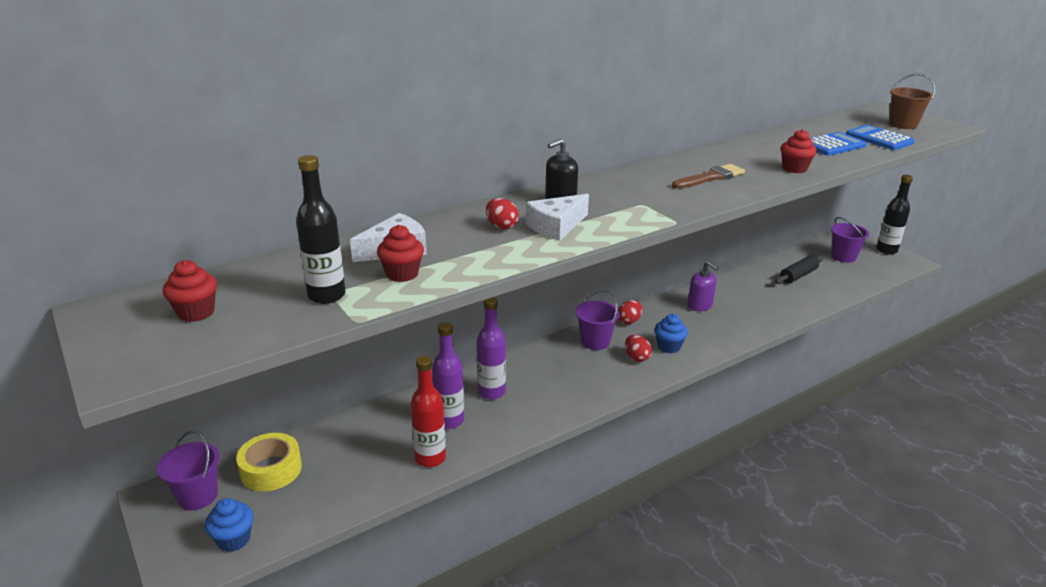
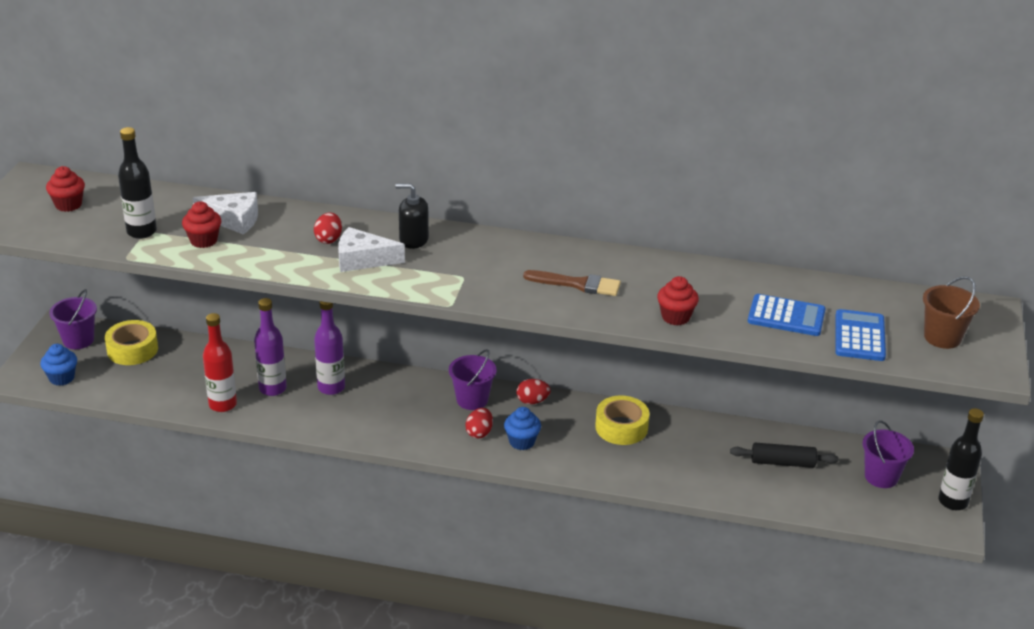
camera: 45 degrees right, 5 degrees up
purple soap dispenser [688,261,719,311] -> yellow tape [595,396,650,445]

